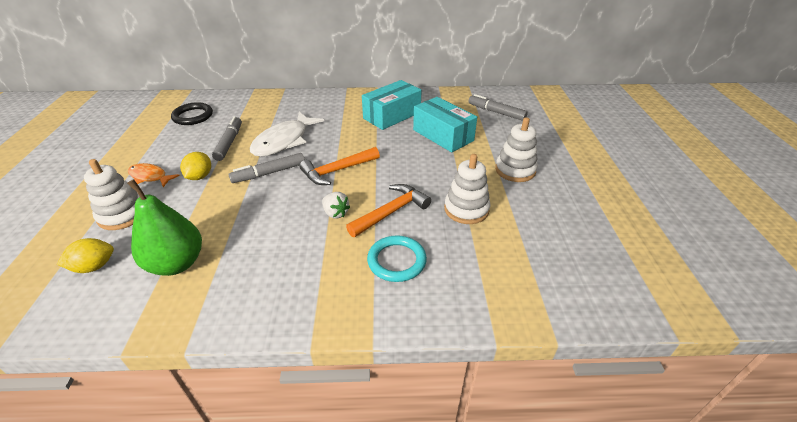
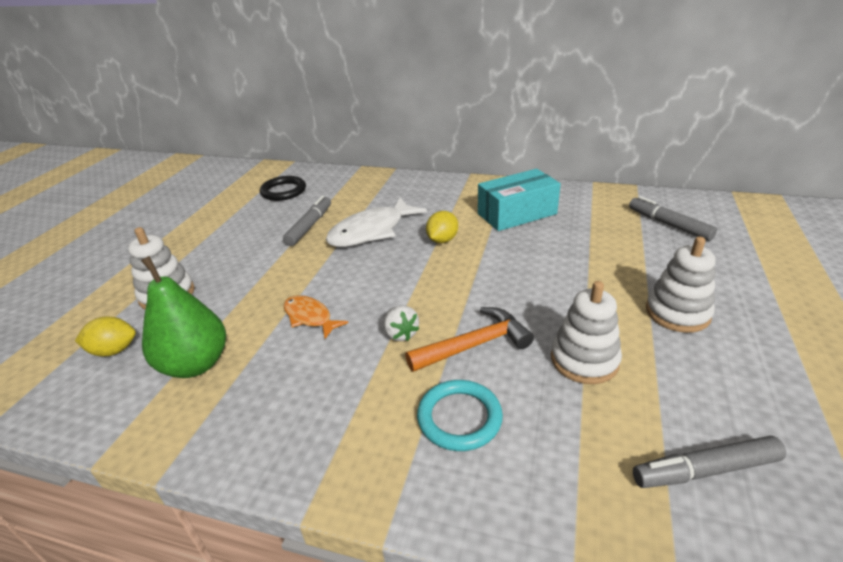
camera: 20 degrees right, 5 degrees down
orange fish [128,163,180,187] -> orange fish moved to [284,295,348,339]
yellow lemon [180,152,211,180] -> yellow lemon moved to [426,211,458,243]
grey marker [229,153,305,183] -> grey marker moved to [633,436,786,488]
orange hammer [300,147,380,185] -> none
turquoise box [413,97,477,152] -> none

